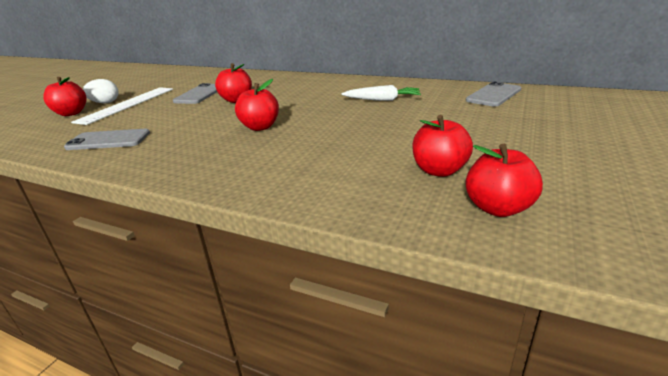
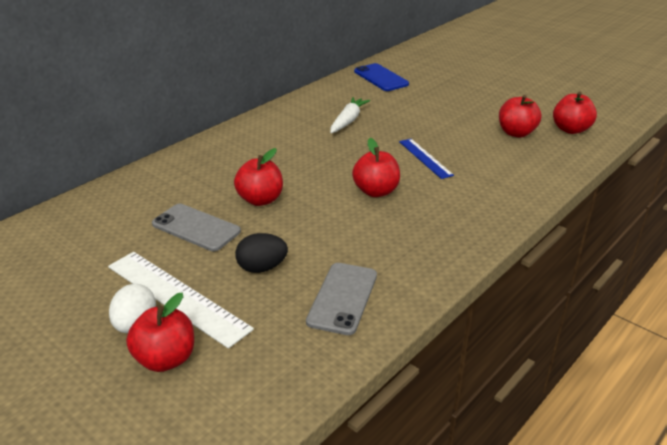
camera: 75 degrees left, 5 degrees up
grey phone [466,82,522,107] -> blue phone [354,63,409,91]
none -> black egg [235,233,288,273]
none -> blue ruler [399,139,454,179]

